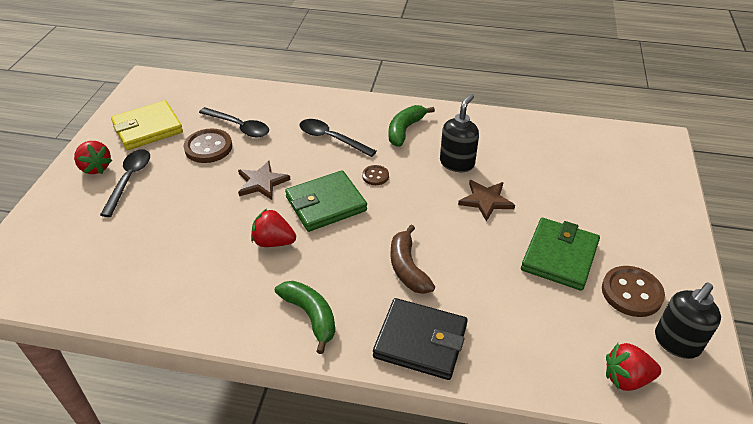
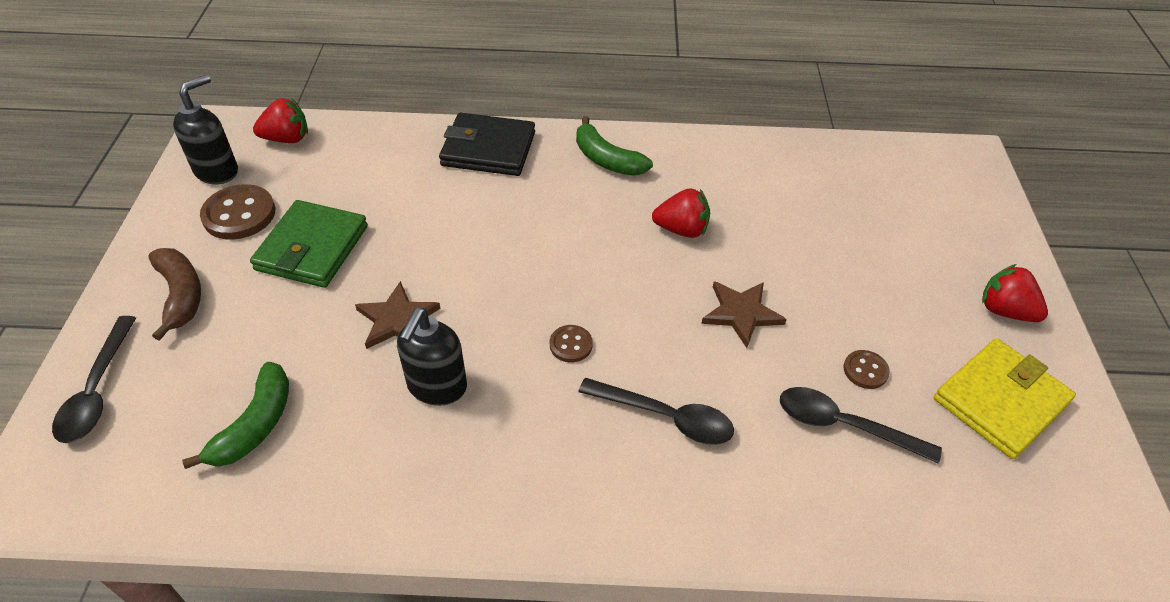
camera: 170 degrees right, 5 degrees up
black spoon [100,149,150,217] -> black spoon moved to [52,316,136,443]
brown button [184,129,232,163] -> brown button [844,350,890,389], size x0.54
green wallet [285,170,367,232] -> none
green banana [388,105,435,146] -> green banana moved to [182,362,289,469]
brown banana [391,225,435,294] -> brown banana moved to [148,248,201,341]

